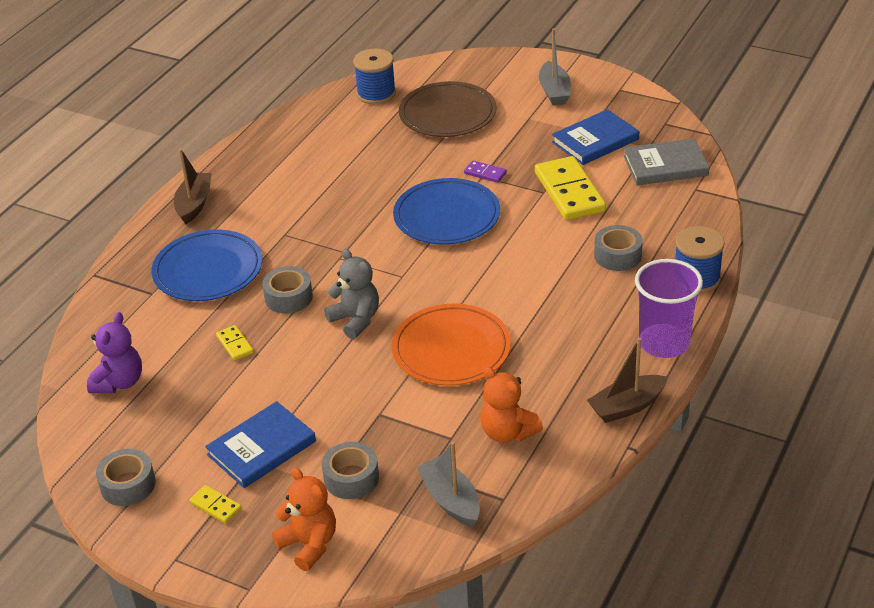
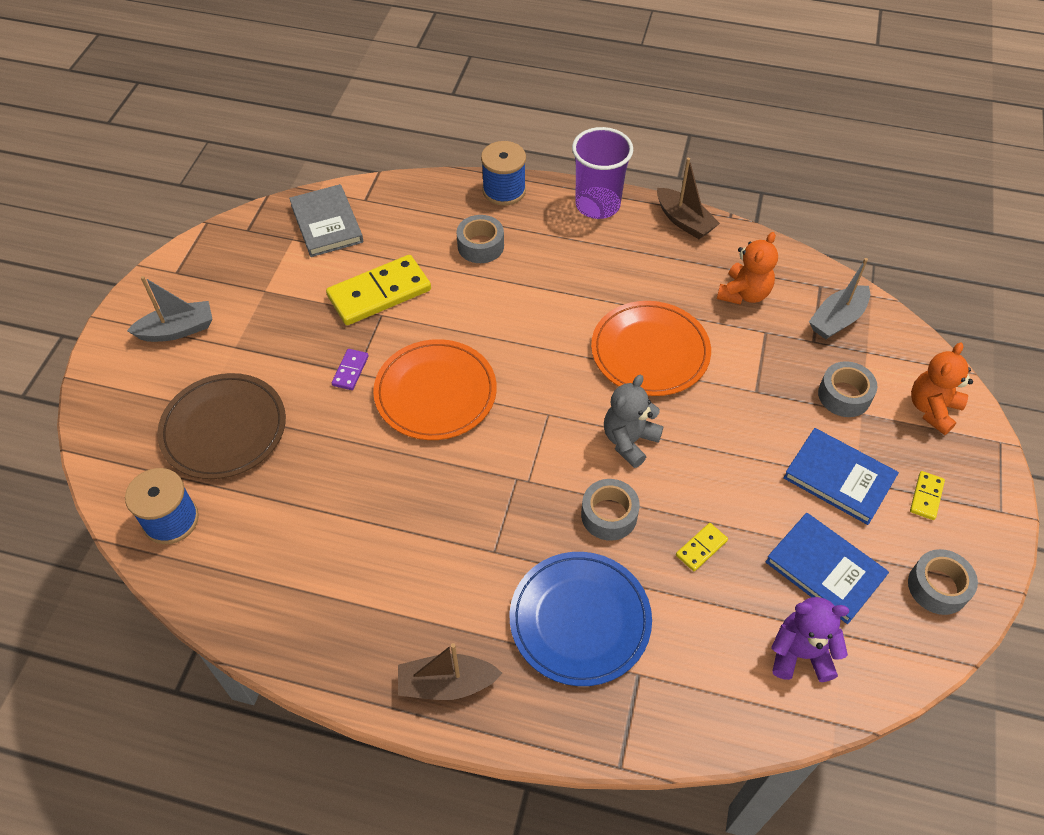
camera: 105 degrees left, 15 degrees up
blue plate [393,178,500,245] -> orange plate [373,339,497,440]
blue book [552,109,639,165] -> blue book moved to [765,513,889,624]

